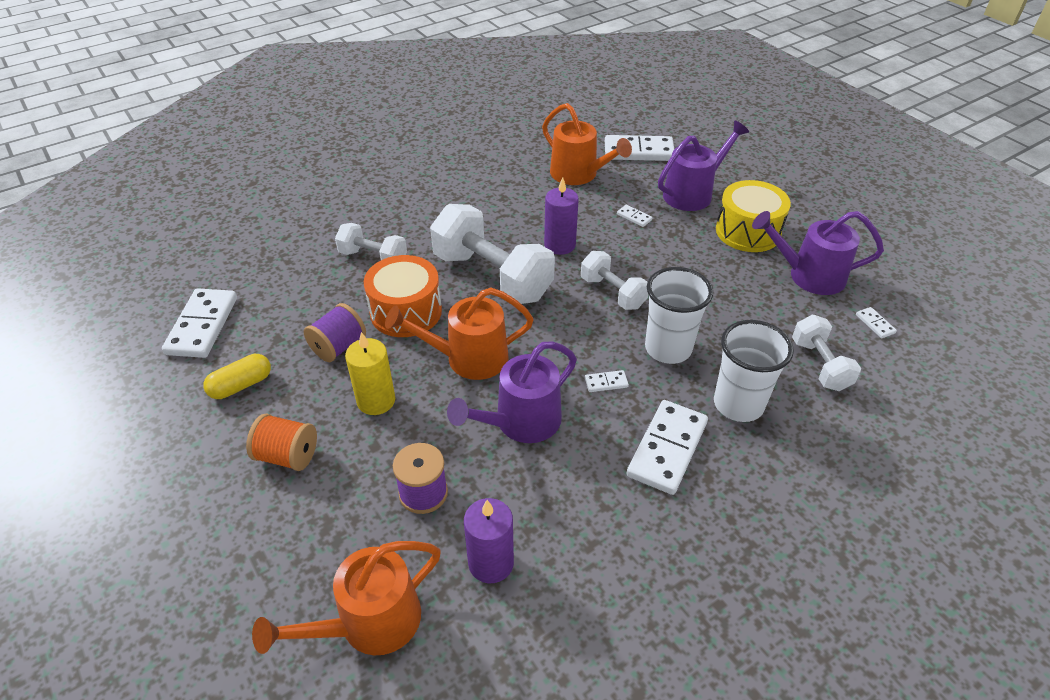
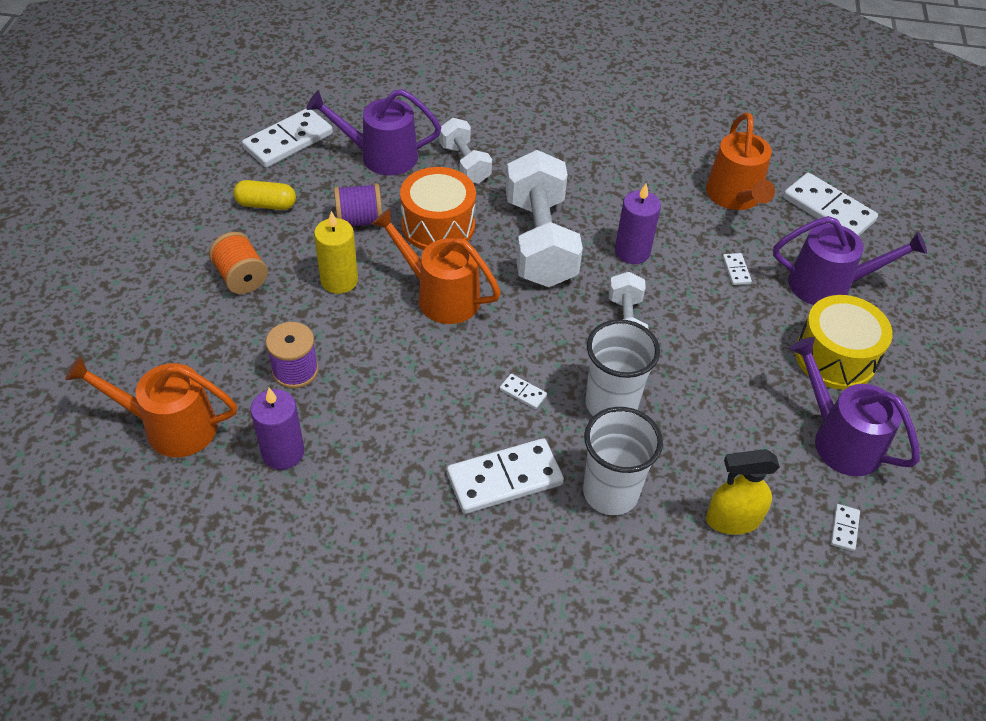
camera: 40 degrees right, 5 degrees up
purple watering can [447,341,577,443] -> purple watering can moved to [306,89,441,175]
white dumbbell [792,315,861,391] -> yellow spray bottle [706,449,780,535]

